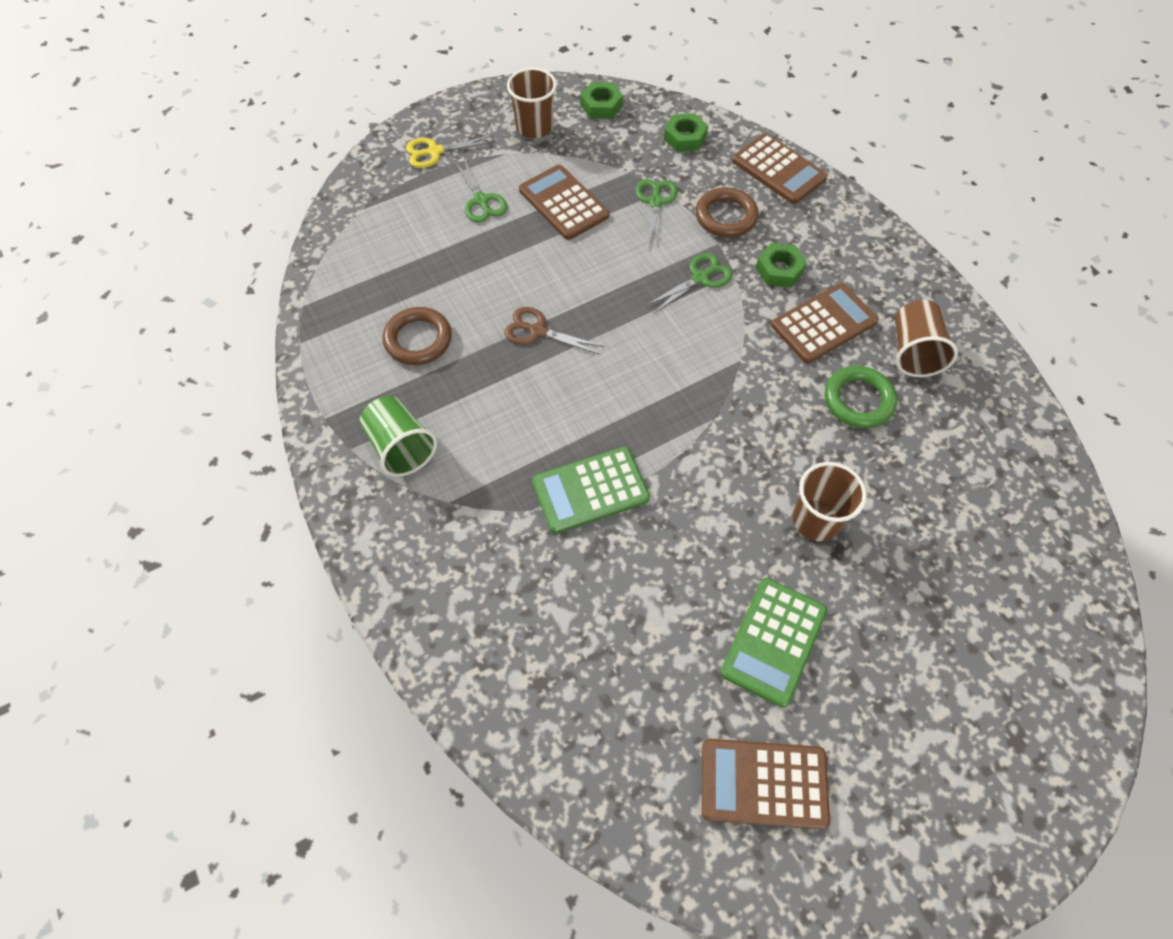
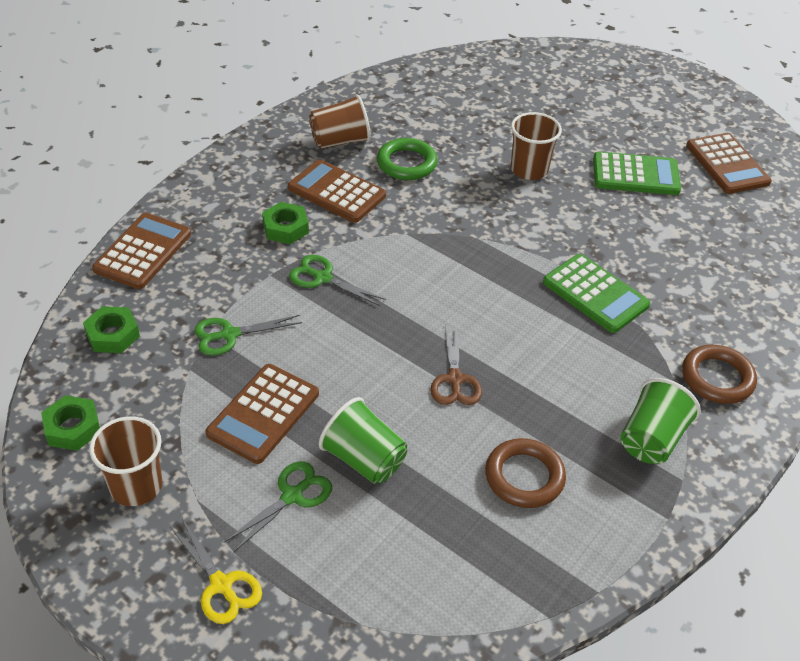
camera: 115 degrees left, 15 degrees down
brown ring [695,187,759,237] -> brown ring moved to [682,345,757,404]
none -> green cup [319,397,407,484]

